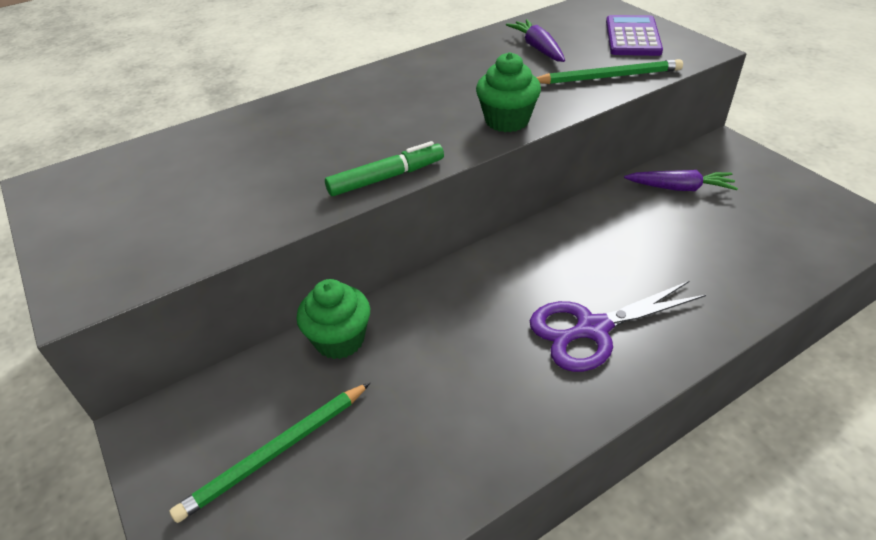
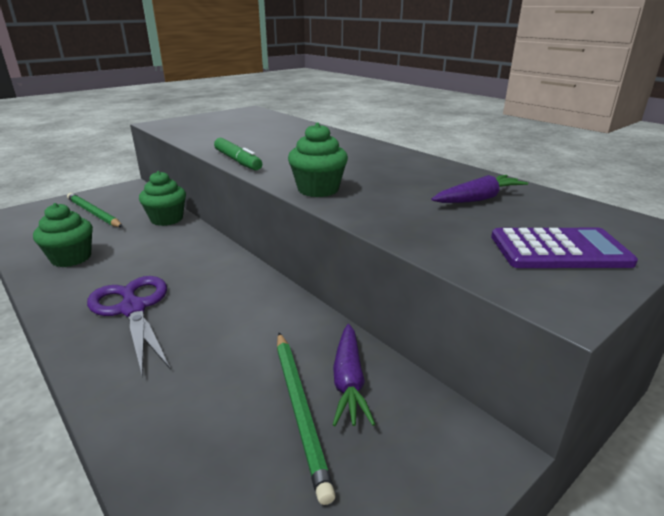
camera: 80 degrees right, 15 degrees down
green pencil [536,59,683,84] -> green pencil moved to [277,333,336,505]
none -> green cupcake [33,203,93,267]

